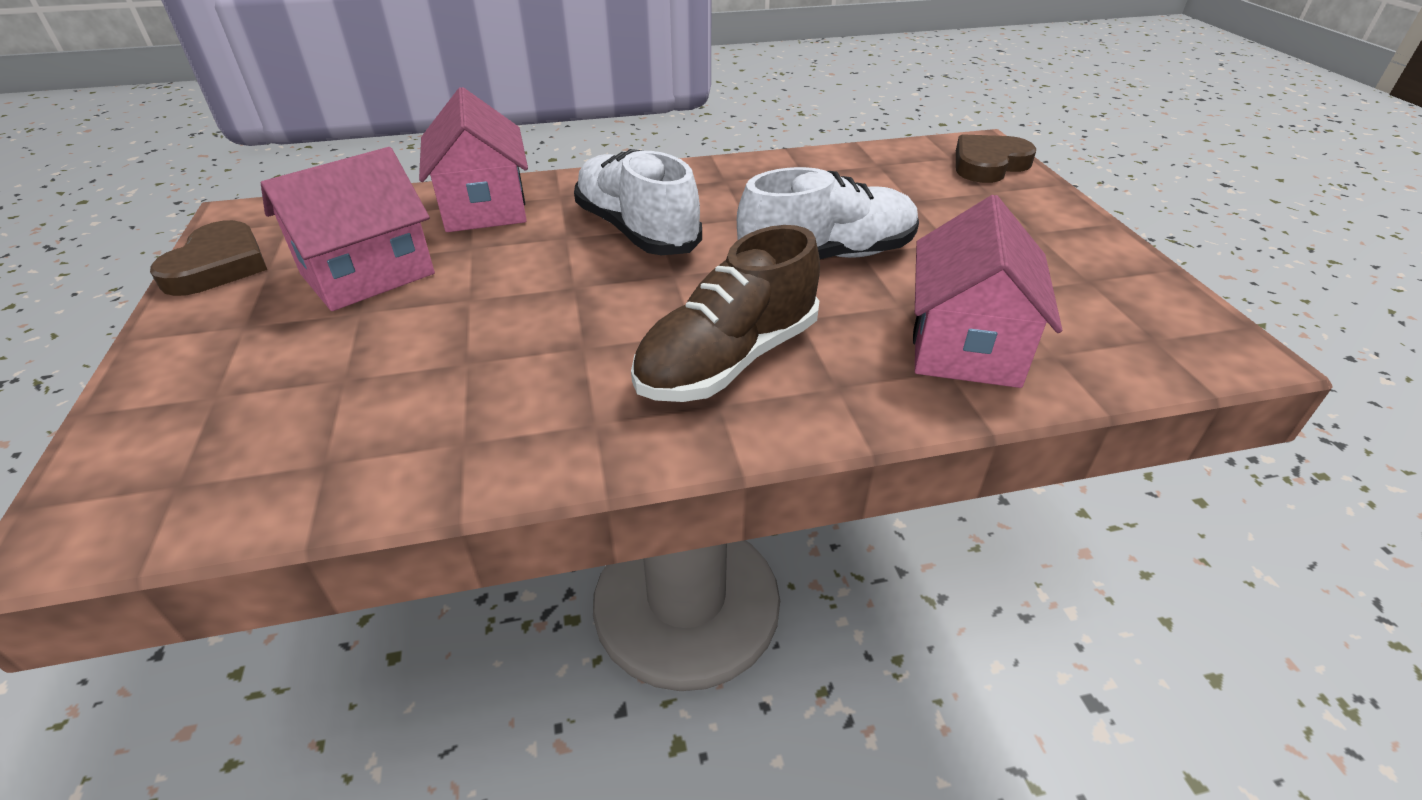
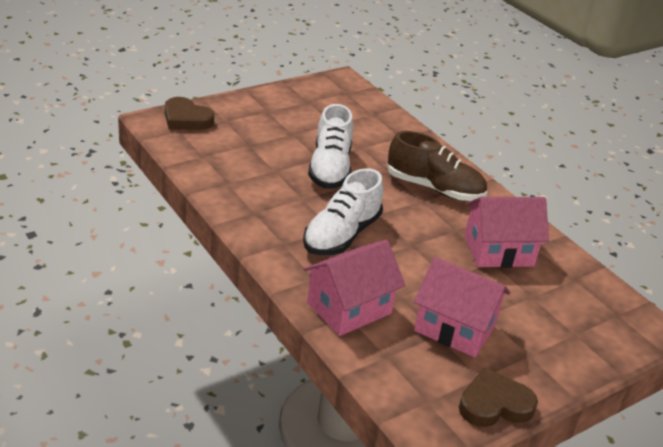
camera: 115 degrees left, 5 degrees down
white shoe [737,167,919,259] -> white shoe turned 135 degrees counterclockwise [308,104,353,189]
pink house [913,195,1062,388] -> pink house moved to [464,197,549,268]

